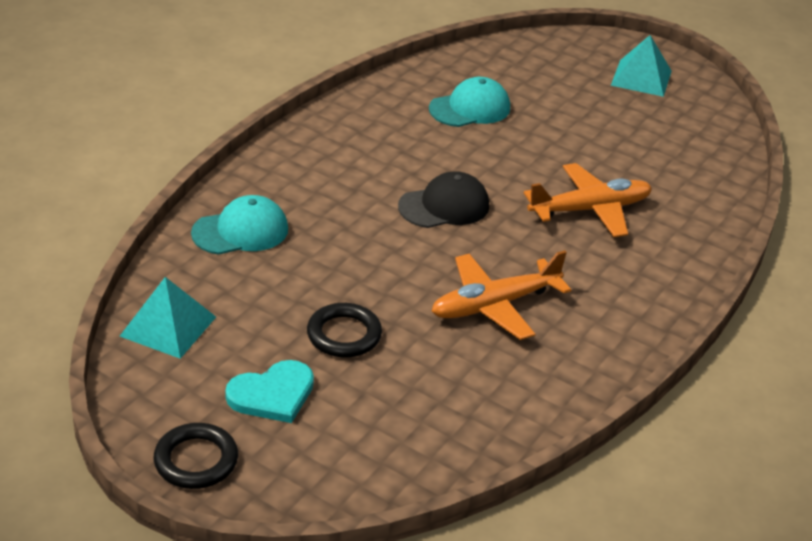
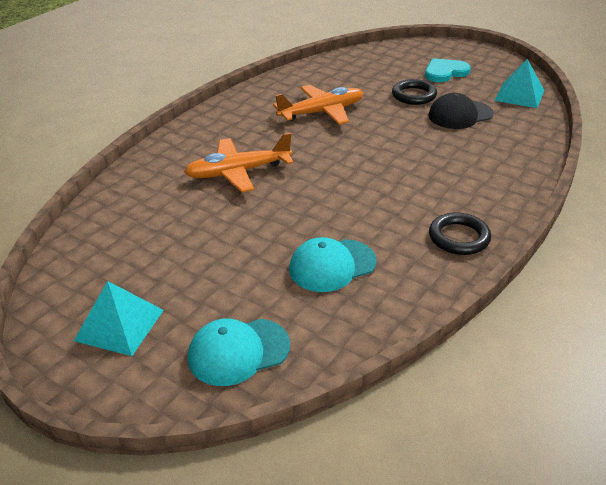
camera: 175 degrees left, 0 degrees up
black ring [153,423,238,489] -> black ring moved to [429,212,491,255]
turquoise cap [191,195,288,255] -> turquoise cap moved to [188,319,290,386]
black cap [398,171,489,228] -> black cap moved to [428,93,494,129]

